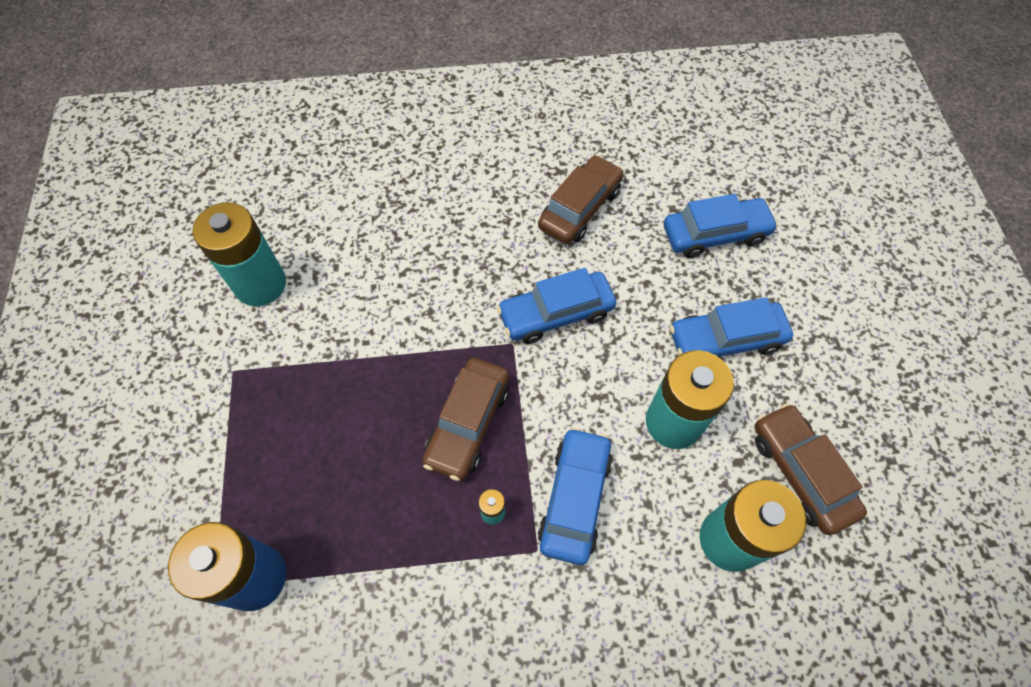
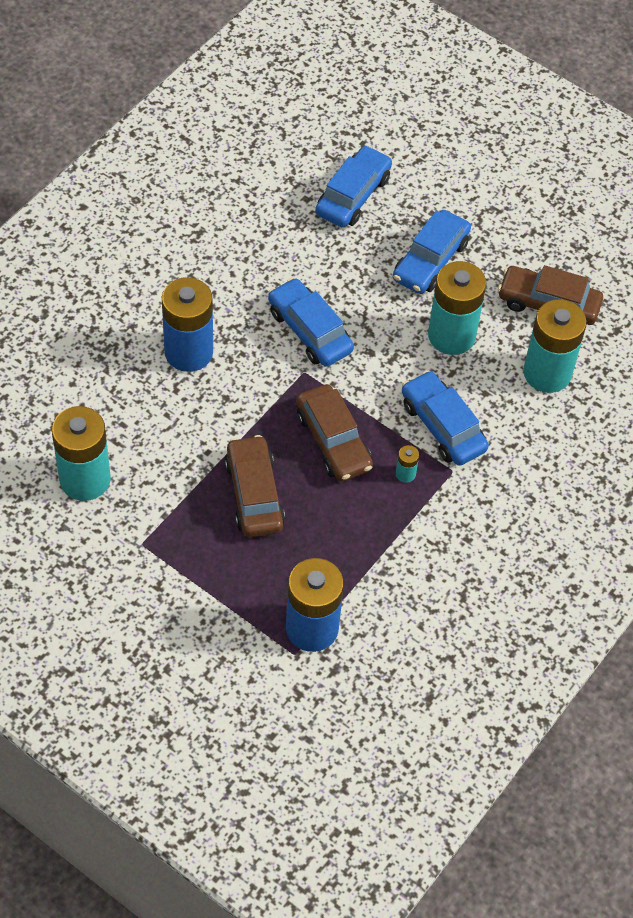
camera: 50 degrees left, 5 degrees down
blue car [497,268,616,344] -> blue car turned 120 degrees clockwise [268,278,354,367]
brown car [538,155,624,244] -> brown car moved to [225,435,285,537]
none -> blue battery [162,277,213,372]

